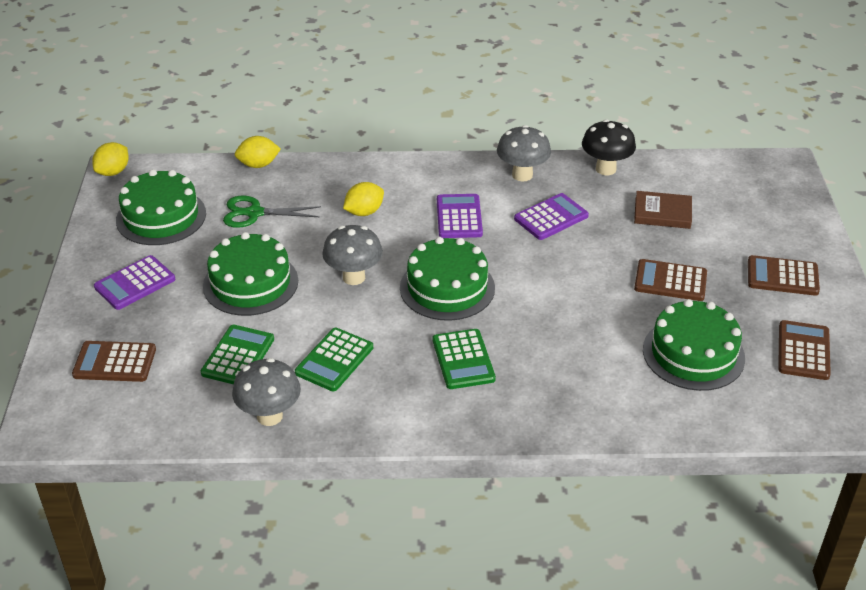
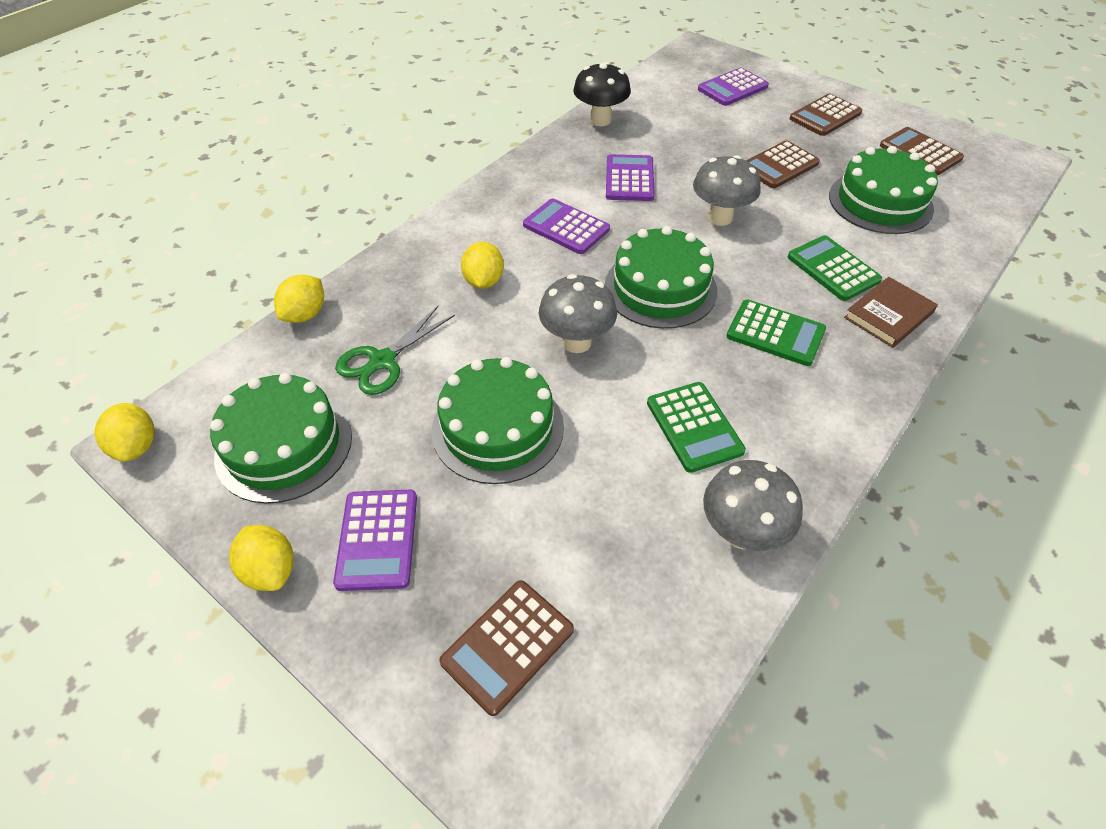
camera: 50 degrees left, 10 degrees up
green calculator [201,325,274,385] -> green calculator moved to [788,235,882,301]
grey mushroom [497,125,551,182] -> grey mushroom moved to [693,155,761,226]
brown book [634,191,692,229] -> brown book moved to [844,277,938,348]
none -> yellow lemon [229,525,294,591]
none -> purple calculator [698,68,769,106]

